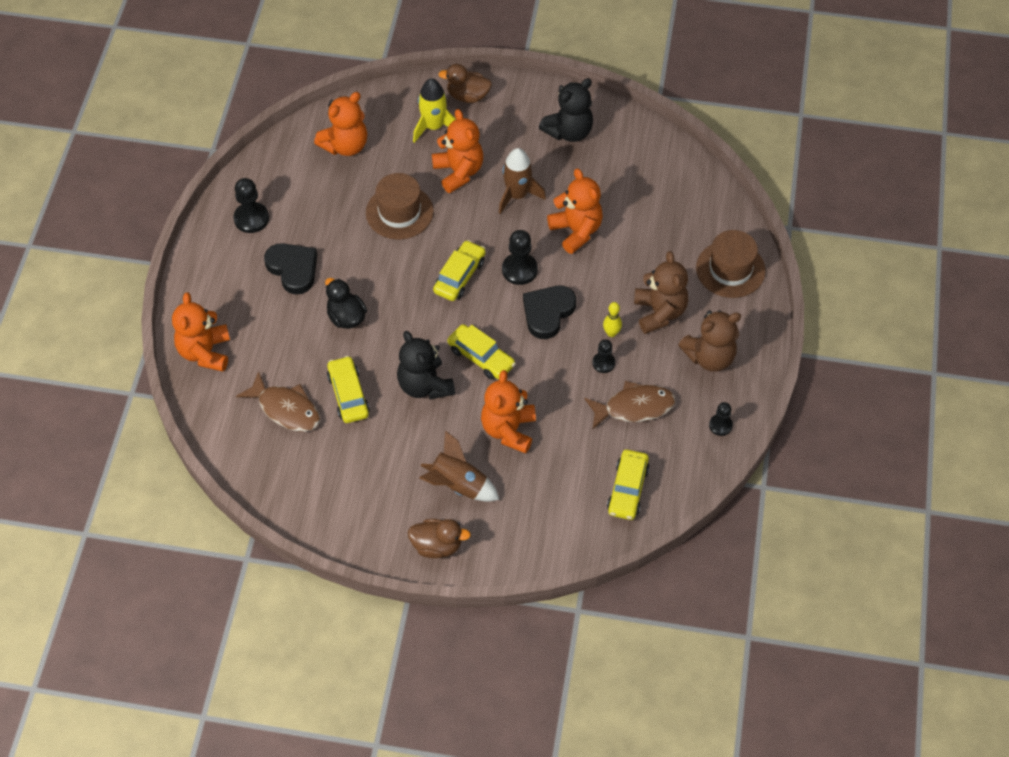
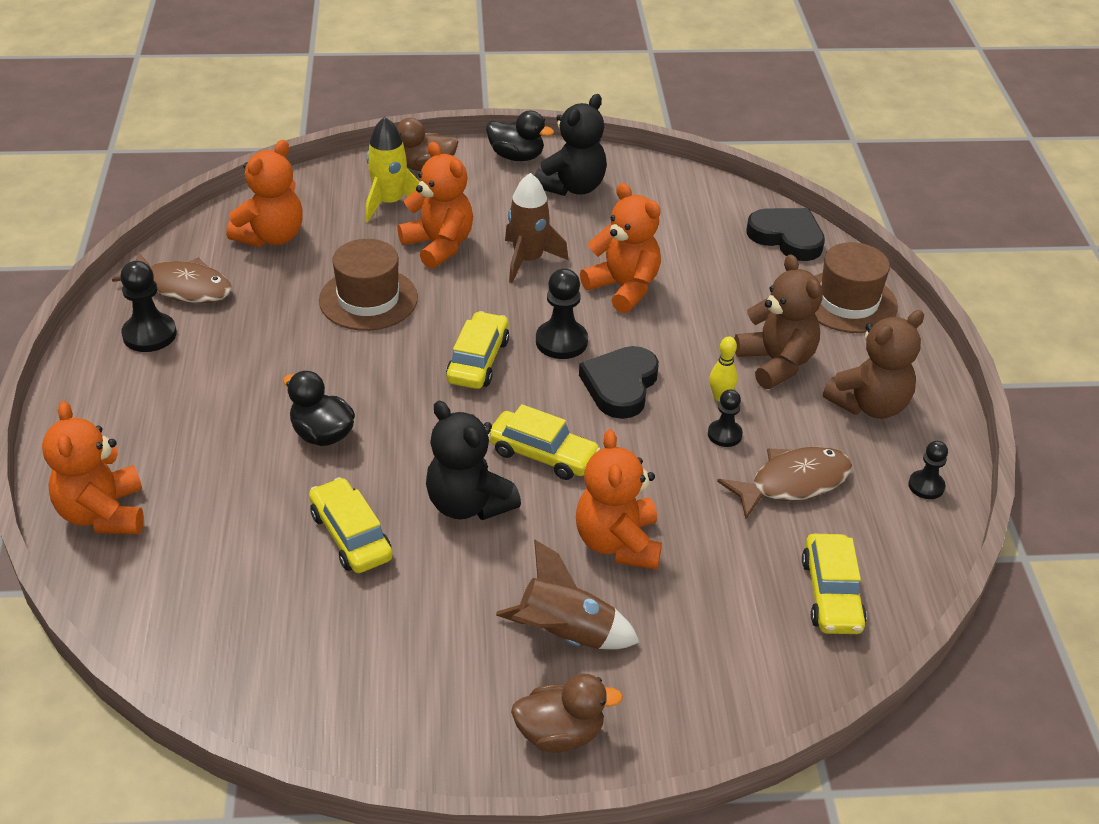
camera: 15 degrees left, 15 degrees down
brown fish [236,371,320,432] -> brown fish moved to [112,253,232,303]
black heart [264,243,317,295] -> black heart moved to [747,208,825,261]
none -> black duck [486,111,554,161]

